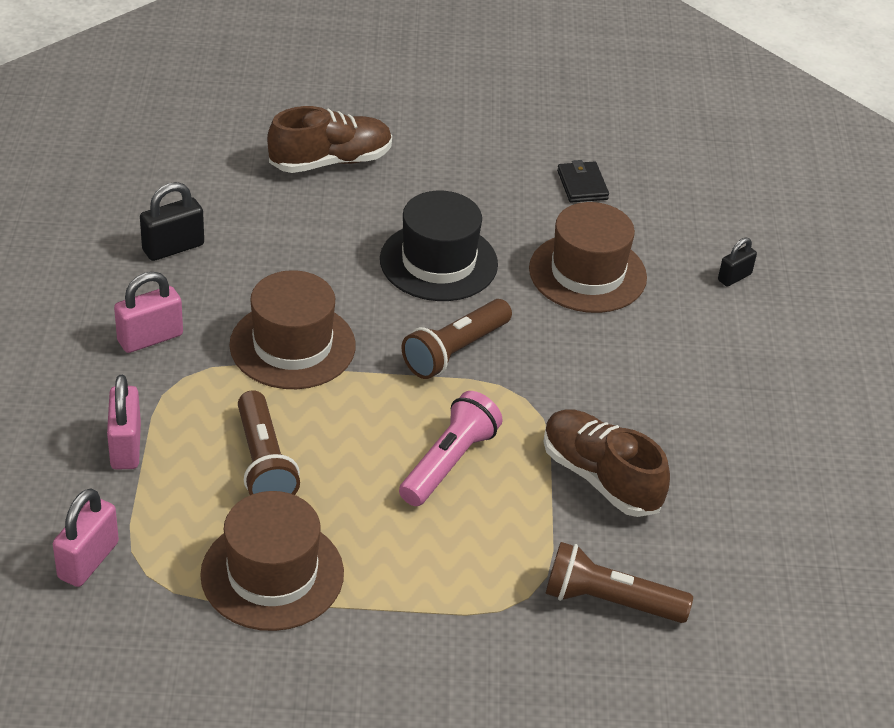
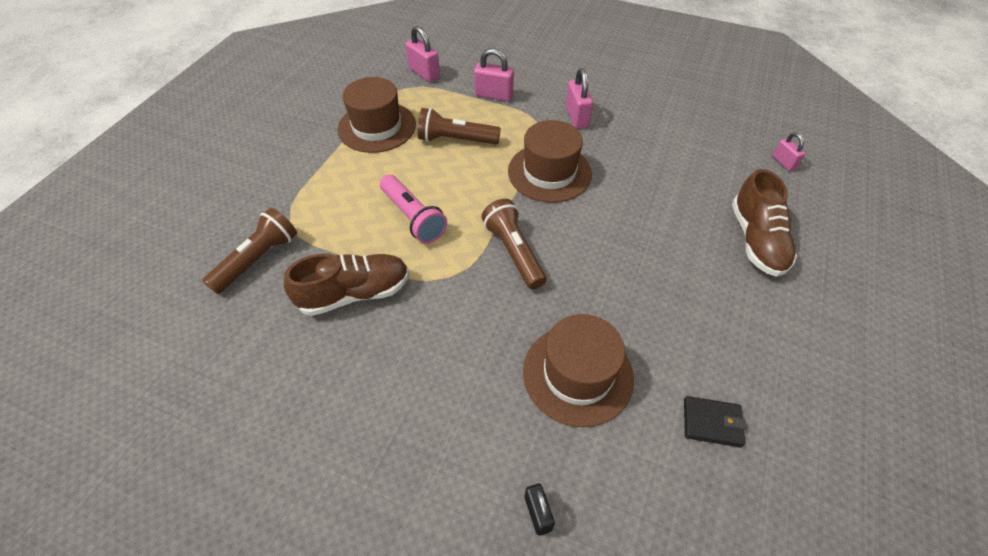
camera: 115 degrees right, 10 degrees up
black padlock [140,182,204,261] -> none
black hat [380,191,498,301] -> none
none -> pink padlock [772,132,805,171]

